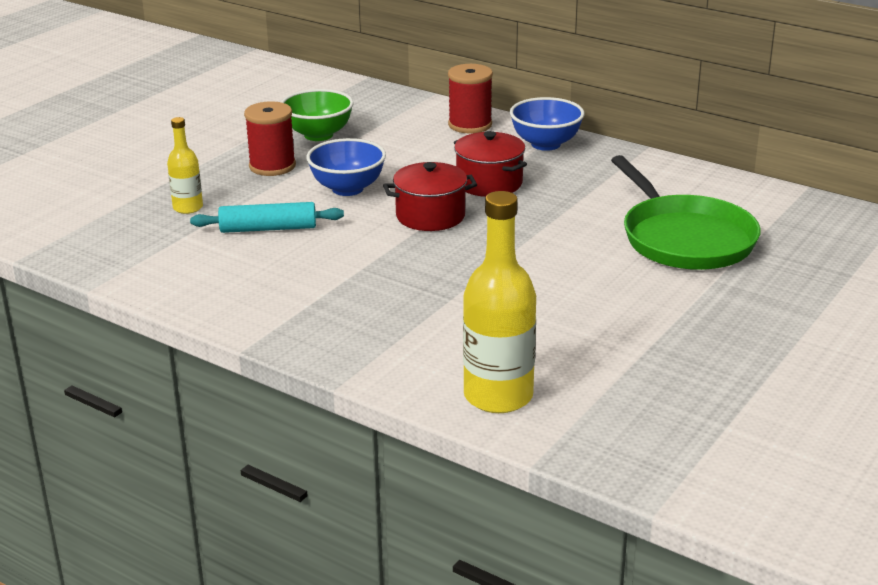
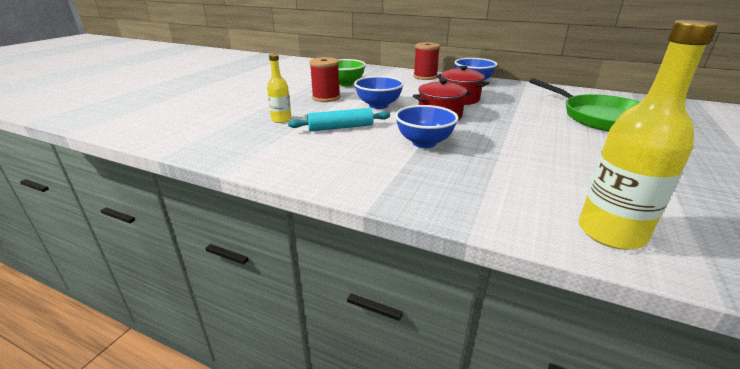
camera: 10 degrees left, 0 degrees up
none -> blue bowl [395,105,459,148]

